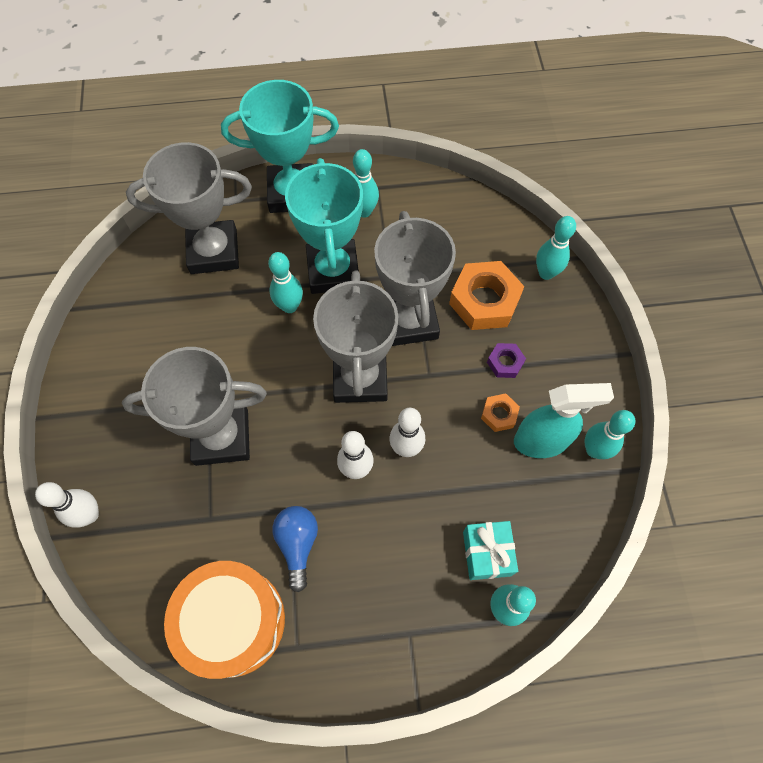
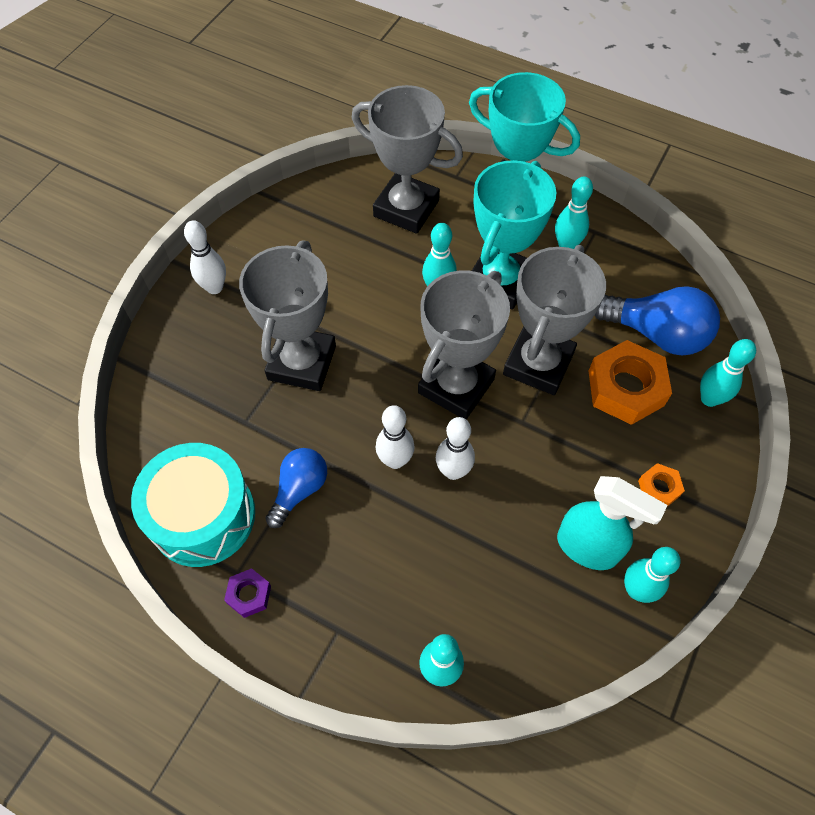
camera: 35 degrees right, 5 degrees down
white bowling pin [35,482,99,528] -> white bowling pin moved to [184,220,226,294]
grey trophy [122,347,267,466] -> grey trophy turned 75 degrees clockwise [239,240,336,391]
orange drum [164,561,285,679] -> turquoise drum [131,443,255,567]
turquoise gift [463,521,518,580] -> none
orange nut [481,393,520,432] -> orange nut moved to [638,463,685,507]
purple nut [487,343,526,378] -> purple nut moved to [224,568,271,618]
none -> blue light bulb [595,286,720,356]

